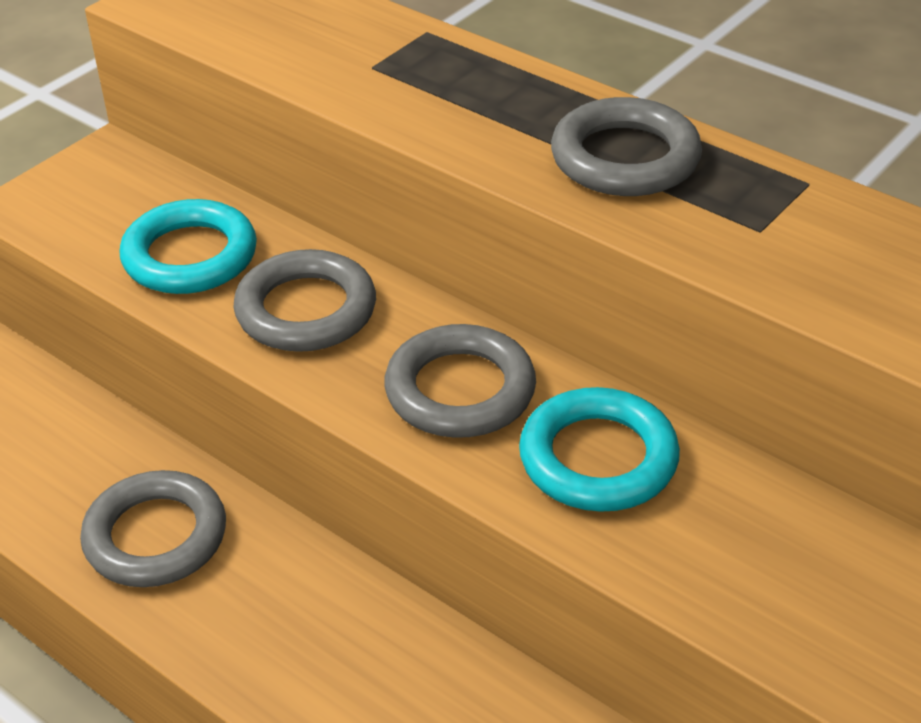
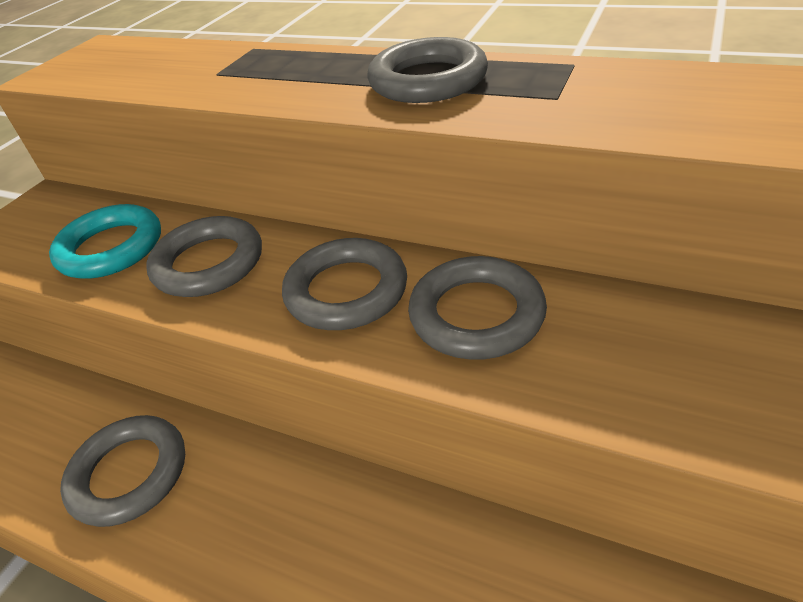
camera: 10 degrees left, 0 degrees up
turquoise ring [519,387,680,512] -> grey ring [408,256,547,360]

